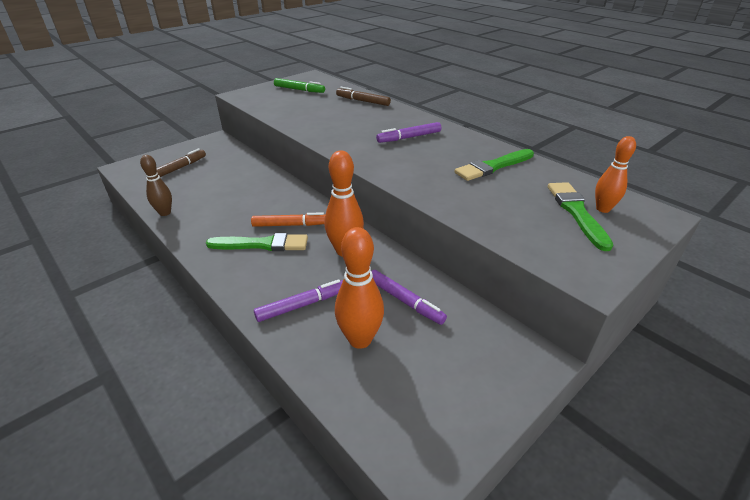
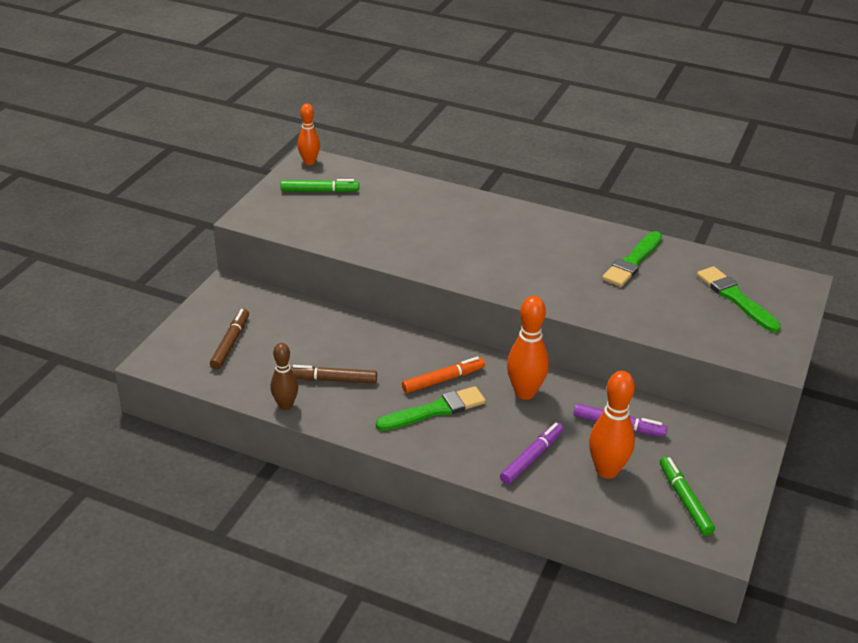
camera: 25 degrees left, 0 degrees up
brown marker [336,87,391,106] -> brown marker moved to [291,365,377,383]
purple marker [376,122,441,143] -> none
orange bowling pin [595,136,636,213] -> orange bowling pin moved to [298,103,320,165]
none -> green marker [660,456,715,536]

